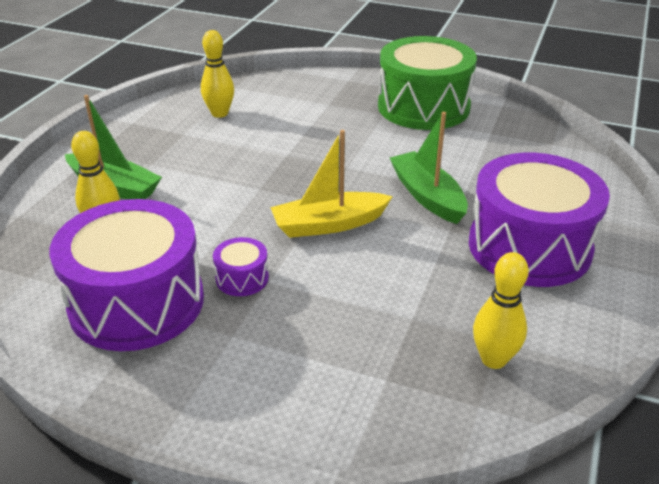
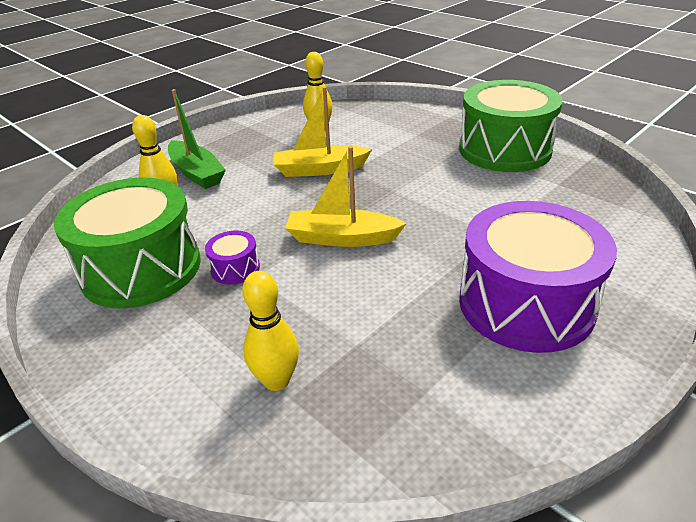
camera: 25 degrees right, 0 degrees up
purple drum [49,199,204,351] -> green drum [54,177,201,309]
green boat [390,112,468,224] -> none
yellow bowling pin [473,252,529,369] -> yellow bowling pin moved to [242,271,299,391]
none -> yellow boat [273,87,372,177]

